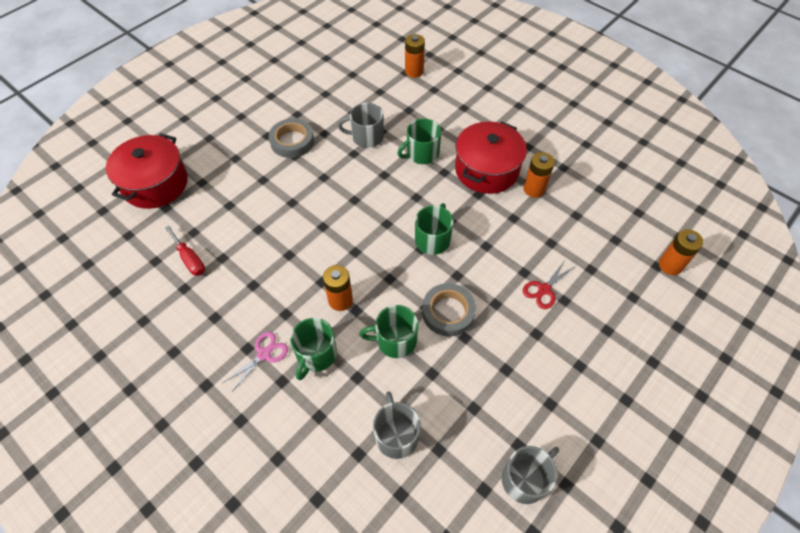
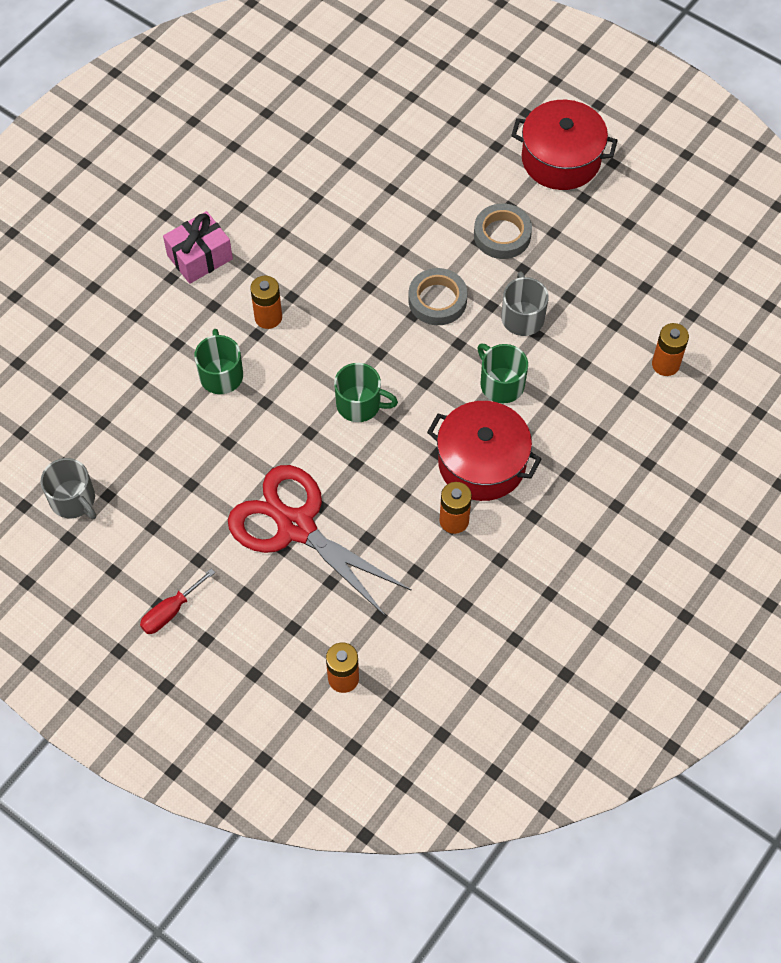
camera: 85 degrees right, 5 degrees up
red pot [106,133,188,209] -> red pot moved to [511,100,618,190]
red screwdriver [165,226,205,276] -> red screwdriver moved to [140,569,215,634]
pink scissors [223,332,288,393] -> pink gift [163,211,233,284]
green mug [290,318,337,380] -> none
grey mug [373,392,421,459] -> none
grey tape [422,283,476,337] -> grey tape moved to [408,268,468,325]
red scissors [523,260,576,309] -> red scissors [228,465,412,618], size x2.45

